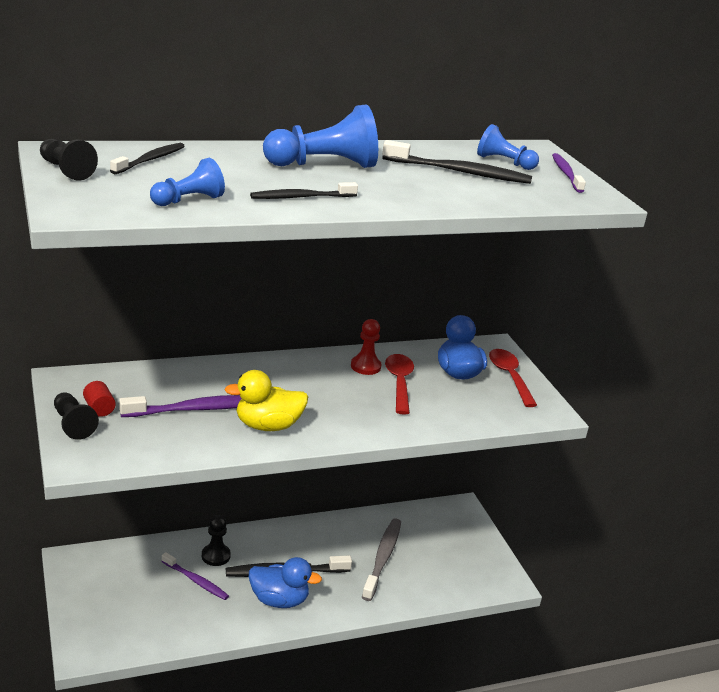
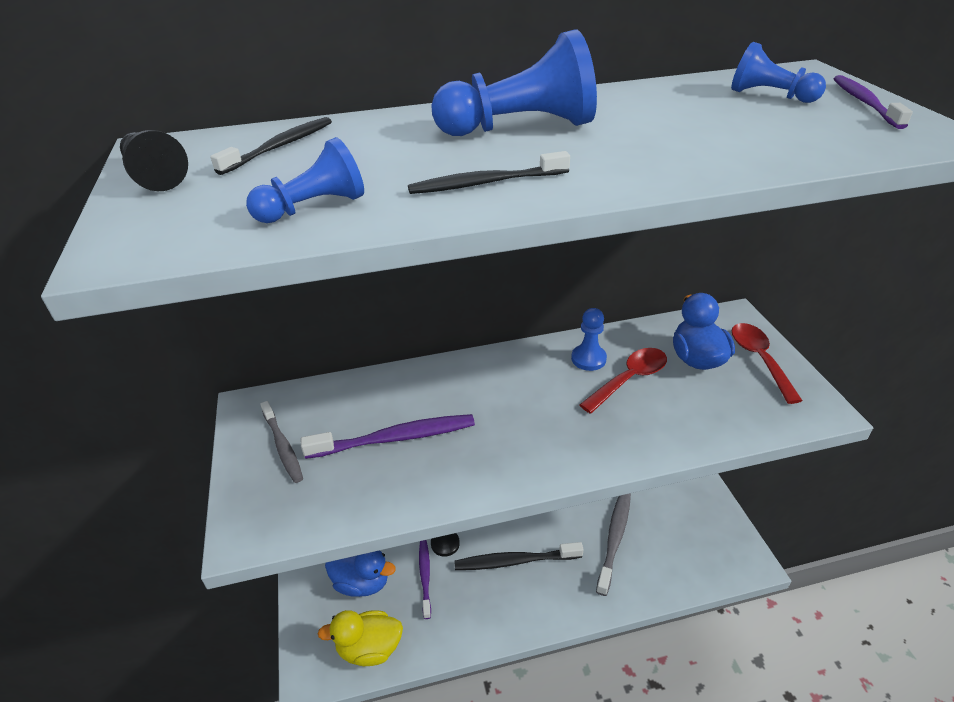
camera: 10 degrees right, 10 degrees up
black pawn [54,392,99,440] -> none
red cylinder [83,381,116,417] -> grey toothbrush [260,401,303,483]
purple toothbrush [162,552,229,600] -> purple toothbrush turned 135 degrees counterclockwise [419,540,431,619]
yellow duck [224,370,308,431] -> yellow duck moved to [318,610,403,666]
blue duck [249,557,322,608] -> blue duck moved to [325,550,396,597]
red pawn [351,319,382,375] -> blue pawn [571,308,607,371]
black toothbrush [382,140,532,184] -> none
red spoon [385,354,414,415] -> red spoon turned 45 degrees clockwise [579,348,667,414]

